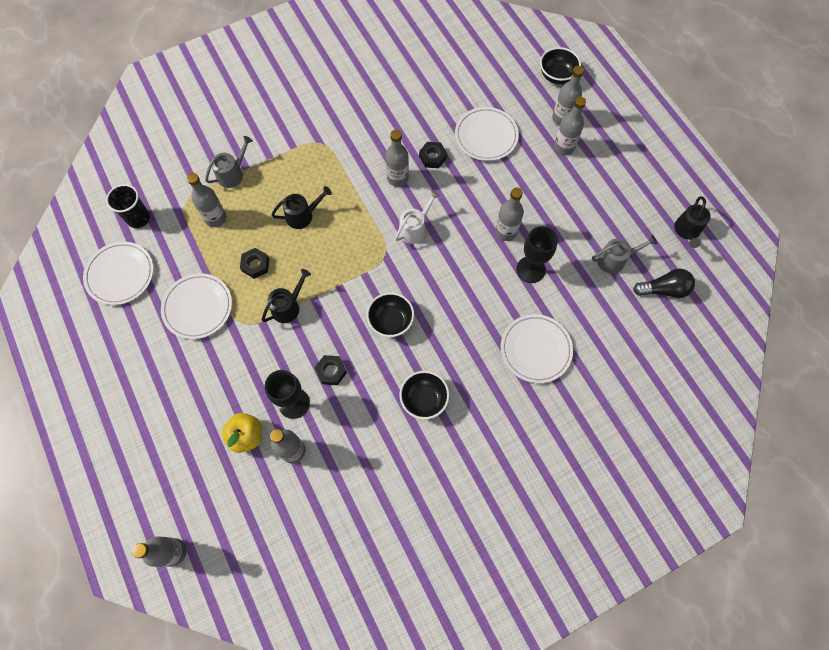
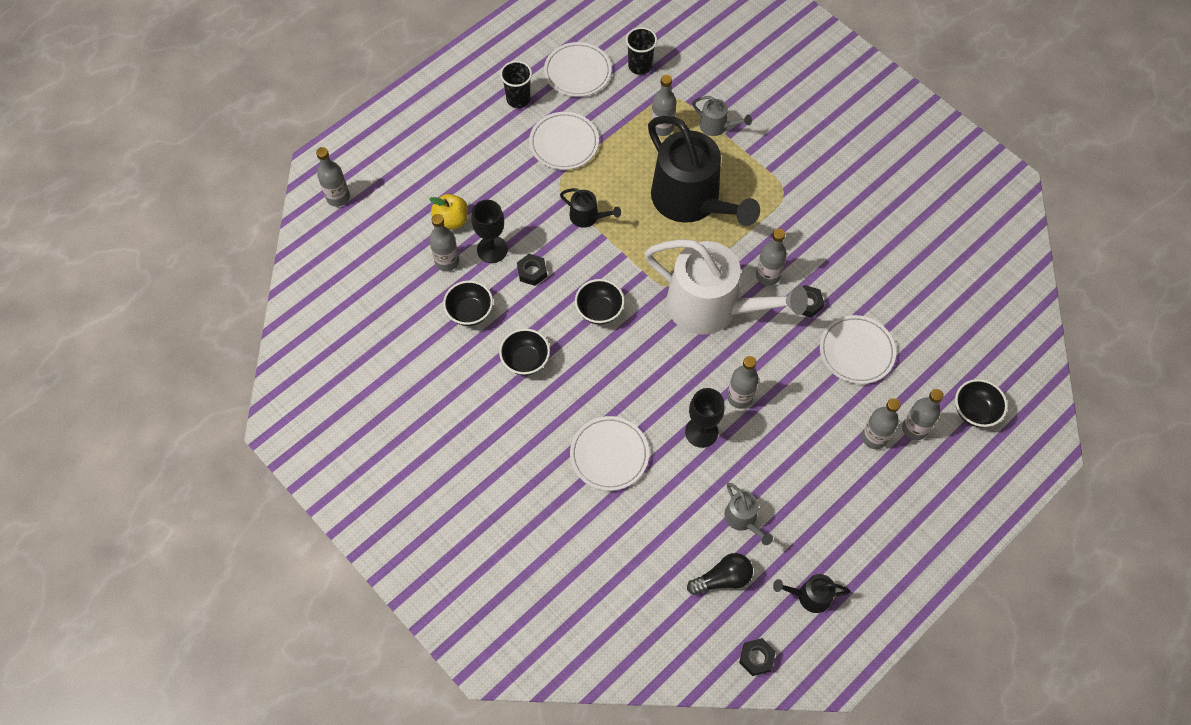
camera: 75 degrees right, 5 degrees down
black nut [240,248,269,279] -> black nut moved to [739,638,776,676]
black watering can [272,186,332,229] -> black watering can [648,116,760,226], size x2.39
white watering can [395,190,440,244] -> white watering can [644,239,808,335], size x2.39
black light bulb [633,269,695,298] -> black light bulb turned 90 degrees counterclockwise [687,553,753,595]
none -> black bowl [443,281,493,326]
none -> black cup [500,61,532,108]

